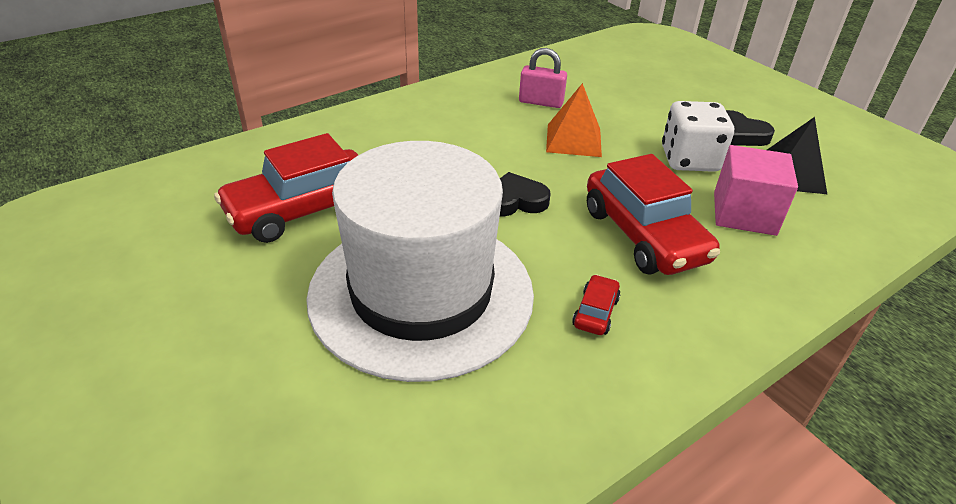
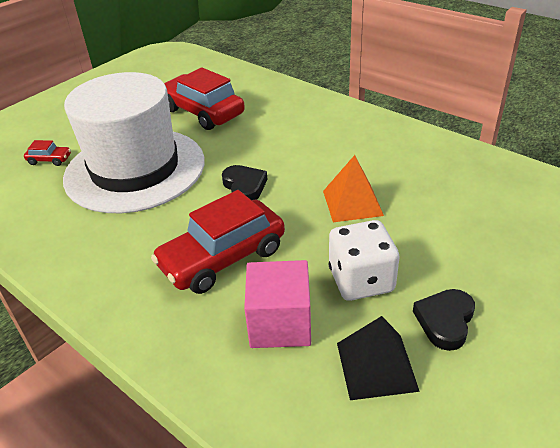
camera: 80 degrees right, 0 degrees up
pink padlock [519,48,567,108] -> none
red car [572,274,621,335] -> red car moved to [24,140,71,166]

